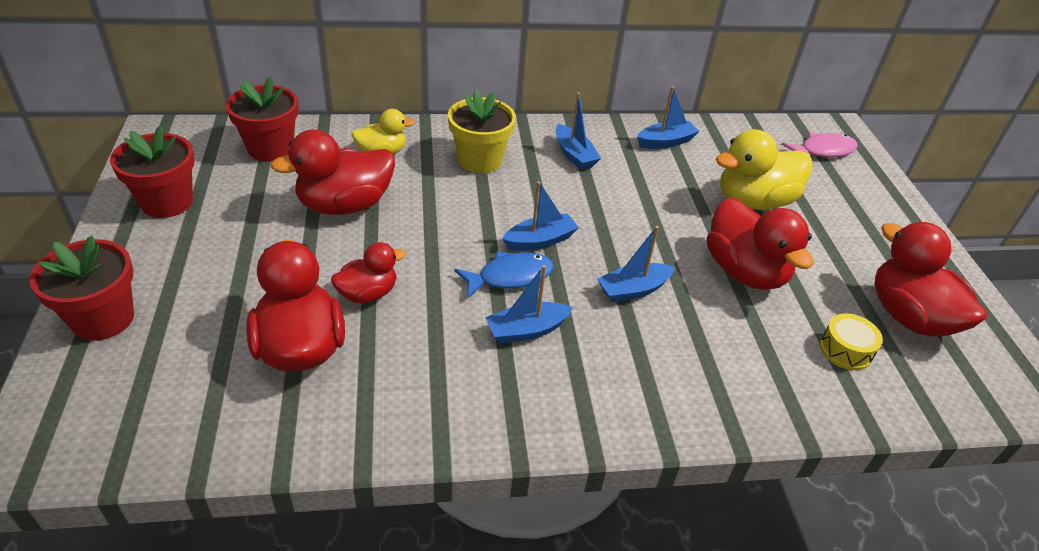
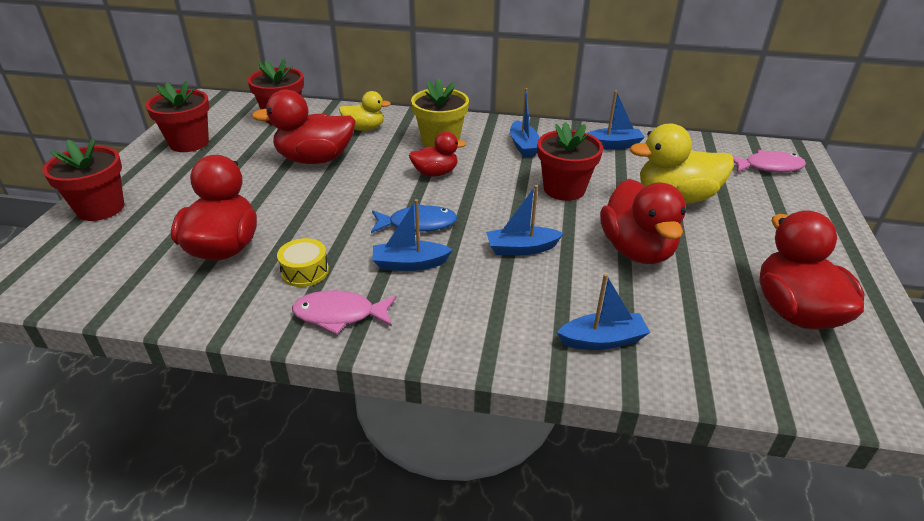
camera: 20 degrees right, 5 degrees down
red duck [331,242,406,303] -> red duck moved to [409,132,466,177]
blue boat [502,181,579,251] -> blue boat moved to [557,274,650,350]
yellow drum [820,313,883,370] -> yellow drum moved to [277,238,329,287]
none -> pink fish [292,290,397,335]
none -> red flower pot [537,122,603,201]

